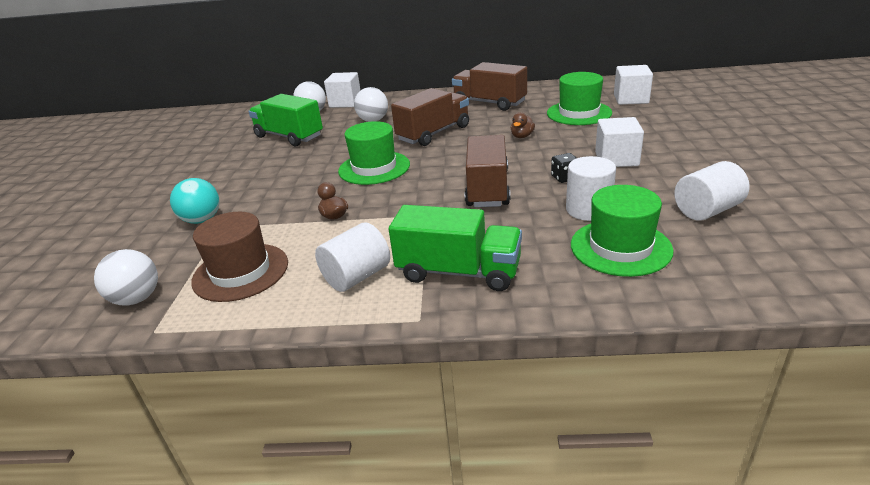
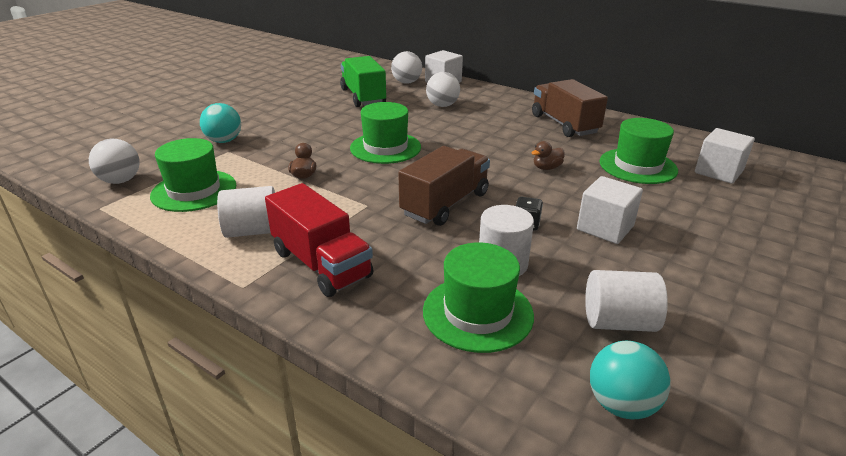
camera: 30 degrees right, 0 degrees up
brown hat [191,212,288,302] -> green hat [150,138,236,212]
green truck [389,205,522,291] -> red truck [265,183,374,297]
brown truck [391,88,469,146] -> none
none -> turquoise ball [590,341,671,419]

